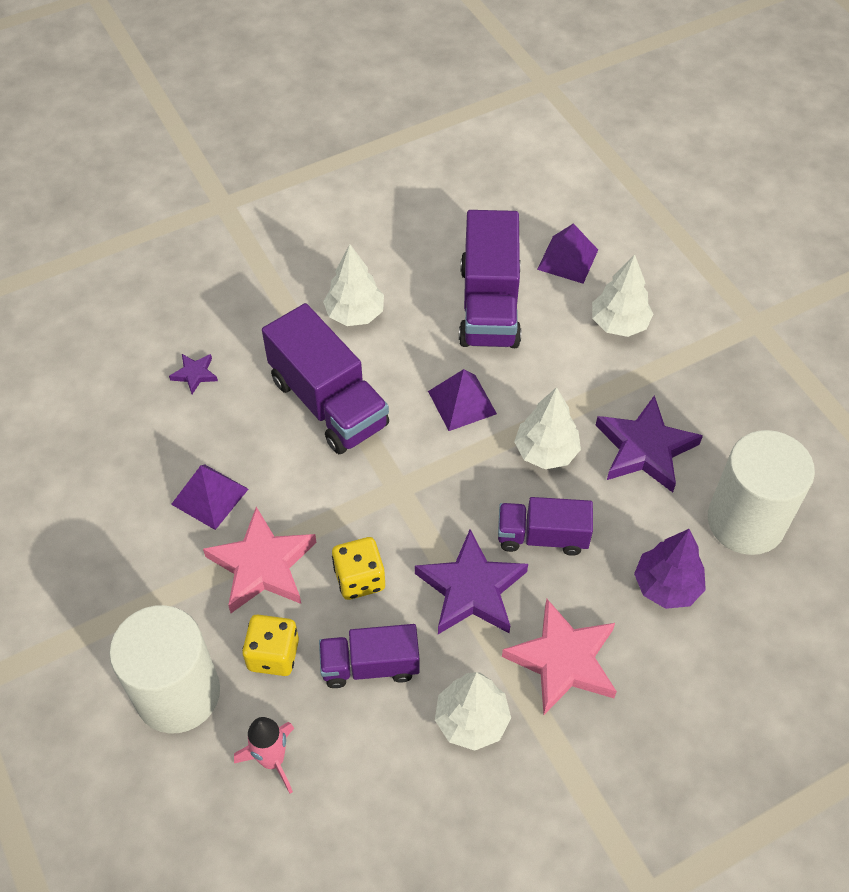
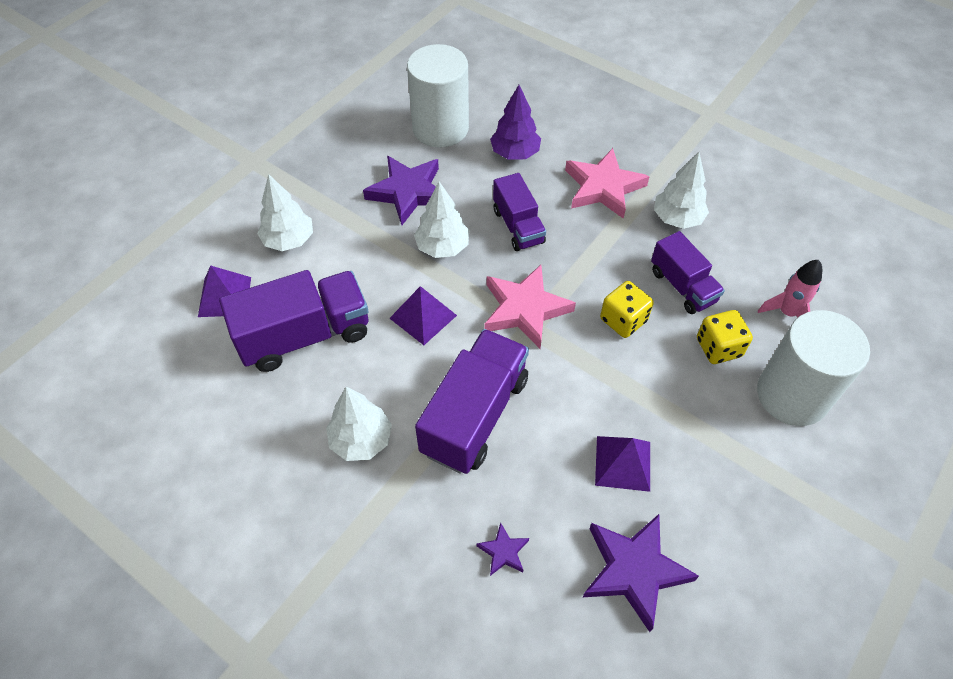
camera: 115 degrees left, 0 degrees up
pink star [203,507,317,613] -> pink star moved to [484,265,576,349]
purple star [415,529,528,634] -> purple star moved to [583,514,699,632]

